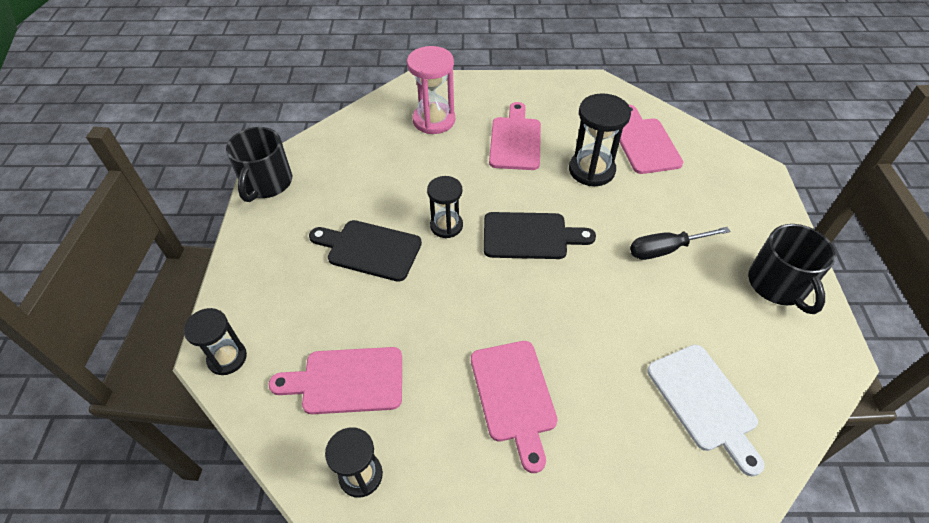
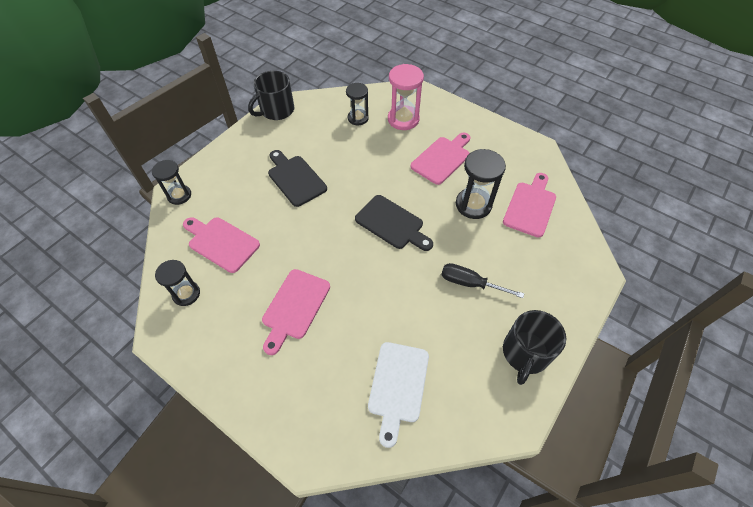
camera: 35 degrees right, 5 degrees up
black hourglass [427,176,463,238] -> black hourglass moved to [346,83,369,125]

